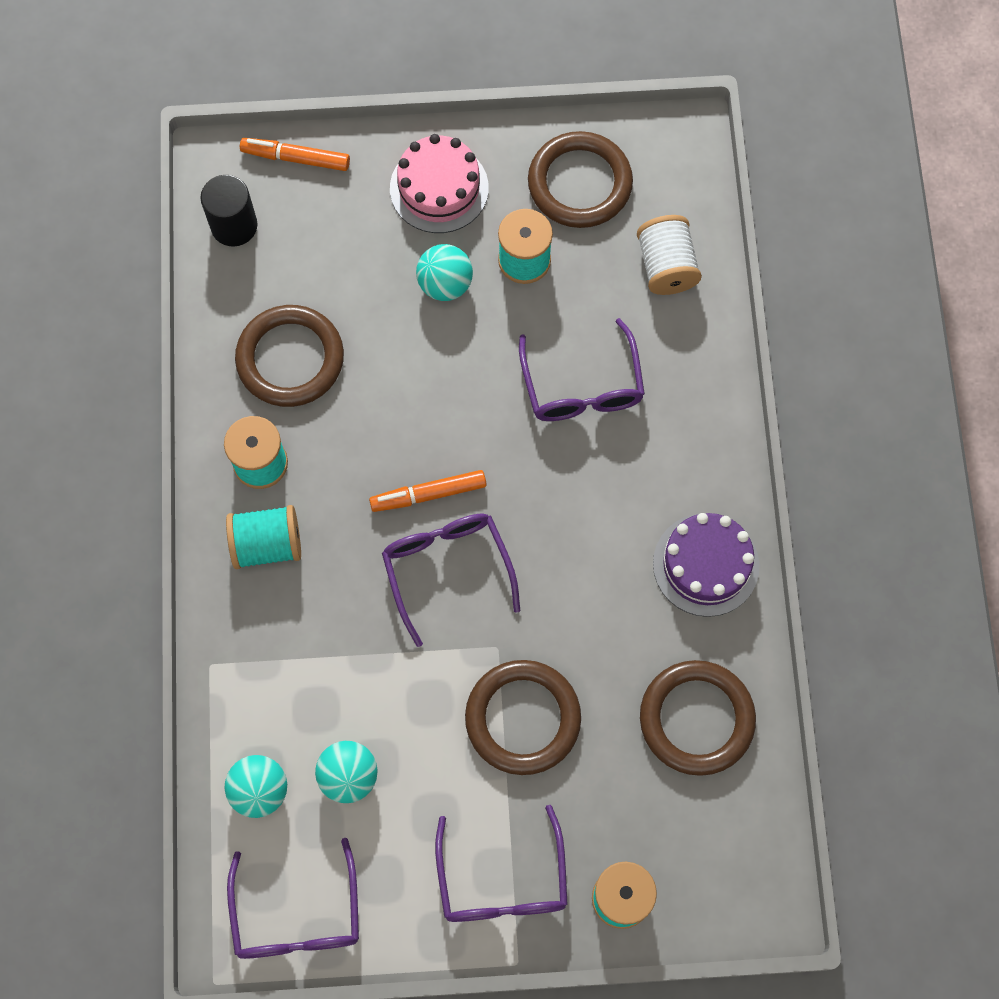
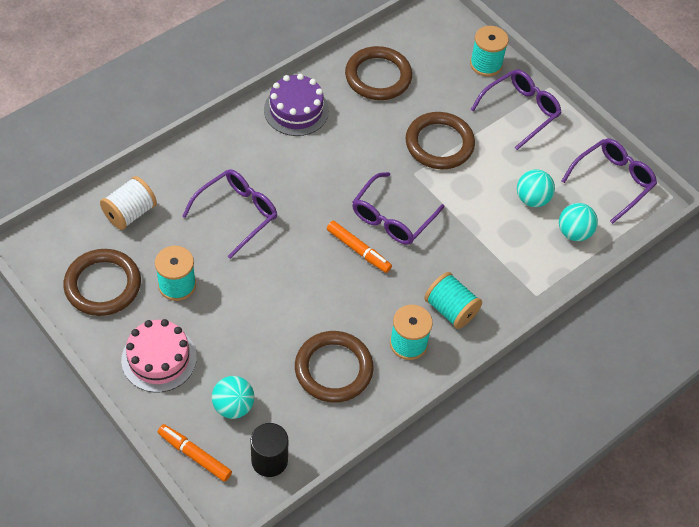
camera: 130 degrees left, 15 degrees down
orange marker [240,138,350,171] -> orange marker turned 150 degrees clockwise [158,424,232,482]
turquoise ball [416,244,473,301] -> turquoise ball moved to [212,376,254,419]

